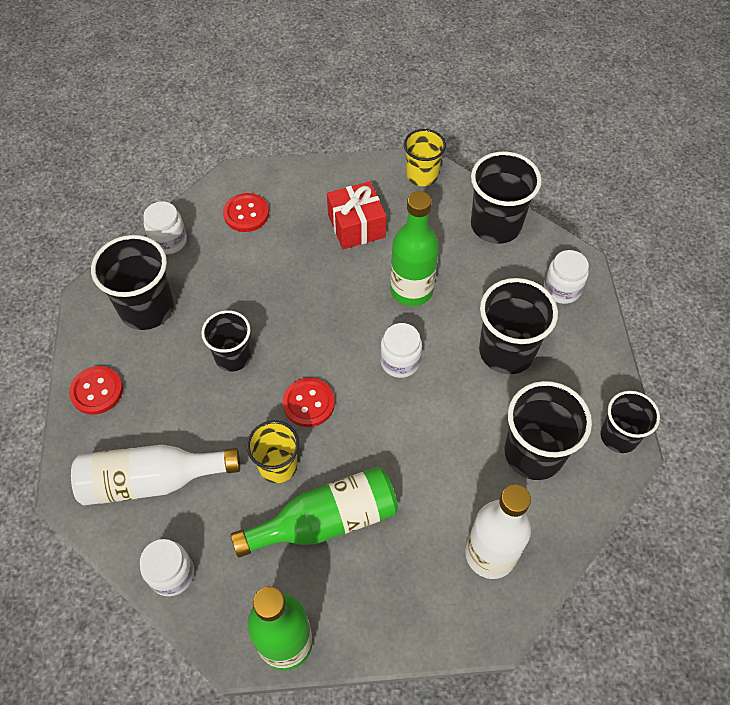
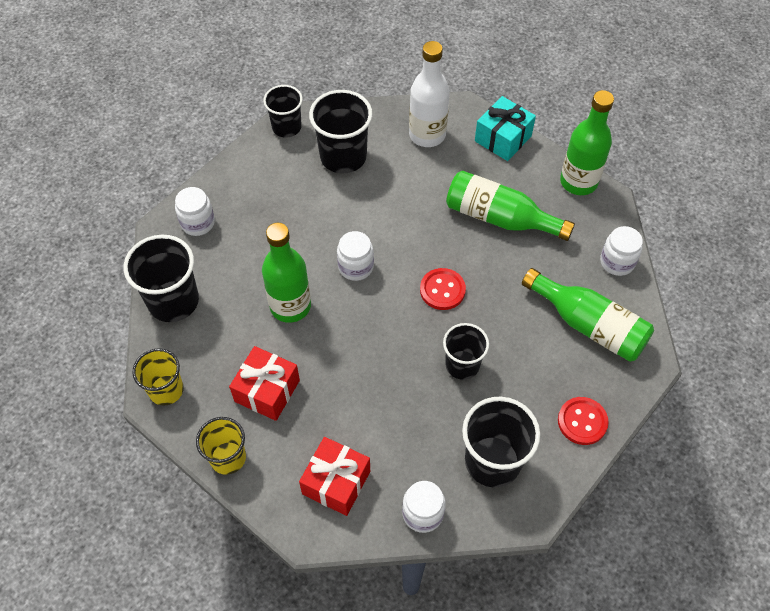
camera: 135 degrees left, 0 degrees up
white bottle [71,444,240,506] -> green bottle [522,268,654,362]
red button [223,193,269,232] -> red gift [299,437,370,516]
yellow cup [247,420,299,483] -> yellow cup moved to [196,417,246,475]
black cup [479,278,558,374] -> none
none -> turquoise gift [475,96,536,161]

